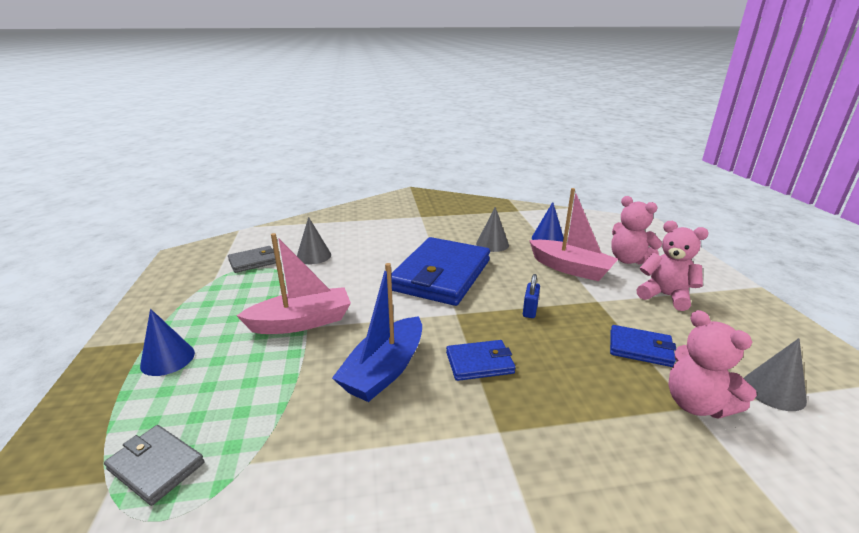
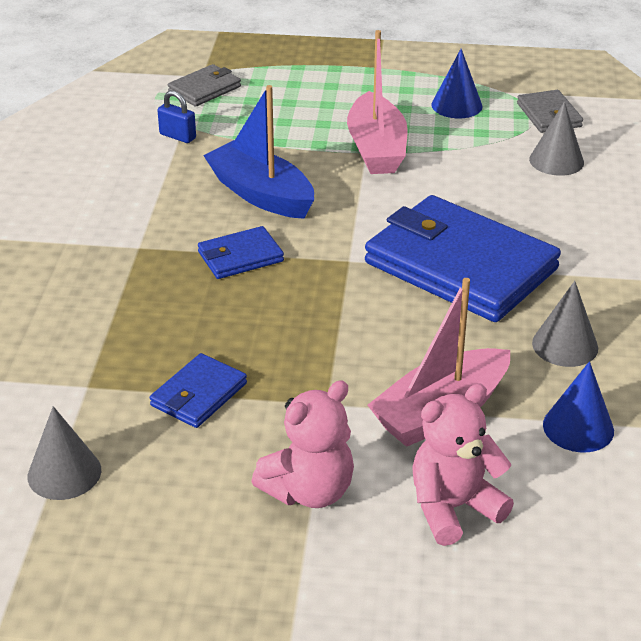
camera: 105 degrees right, 10 degrees up
blue cone [140,309,195,376] -> blue cone moved to [431,49,483,118]
blue wallet [446,340,516,381] -> blue wallet turned 60 degrees clockwise [198,226,284,279]
blue padlock [523,274,540,318] -> blue padlock moved to [157,90,196,143]
pink teddy bear [668,310,757,419] -> none

